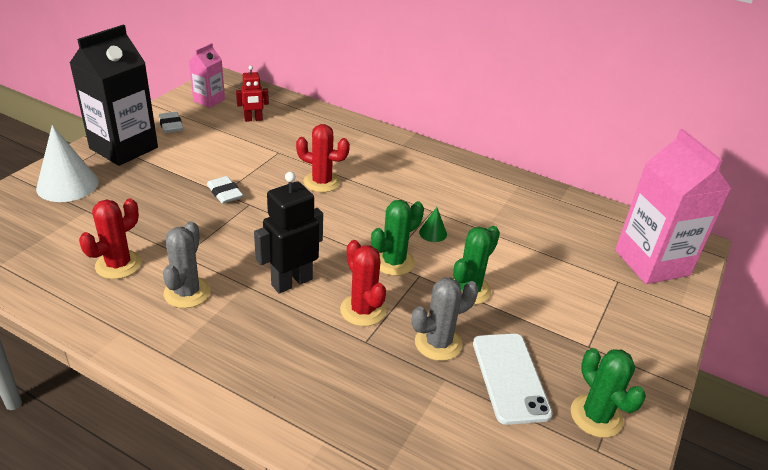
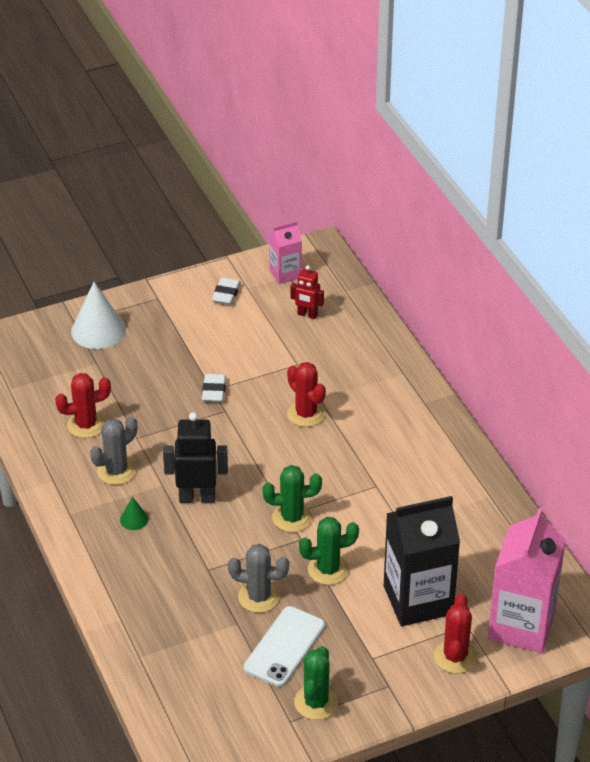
camera: 40 degrees right, 5 degrees up
black carton [70,25,158,166] -> black carton moved to [384,496,460,626]
red cactus [340,240,386,326] -> red cactus moved to [434,594,477,673]
green cone [419,207,447,242] -> green cone moved to [120,497,148,530]

